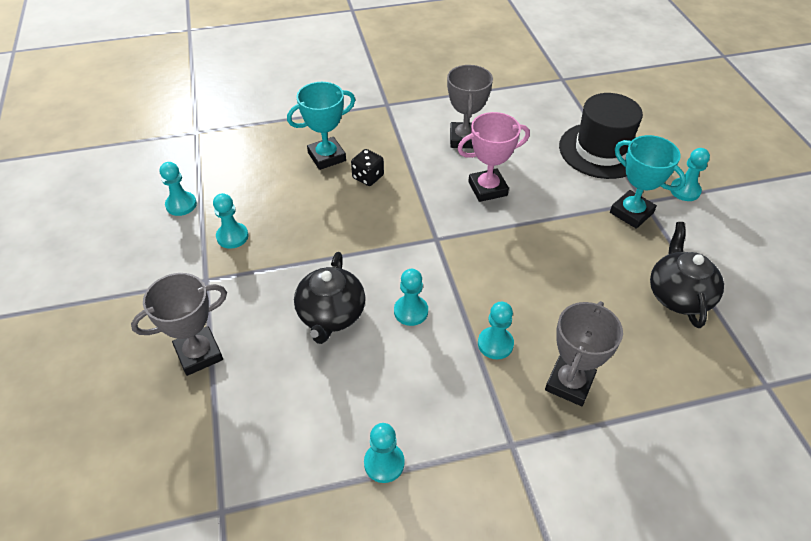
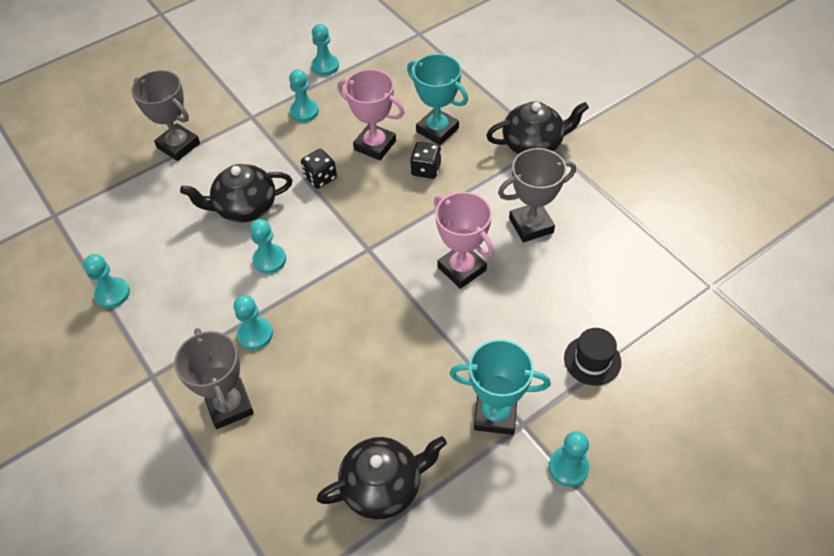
camera: 70 degrees right, 5 degrees up
grey trophy [545,301,623,406] -> grey trophy turned 60 degrees clockwise [174,328,254,429]
black hat [559,93,643,179] -> black hat [564,328,621,386], size x0.51
turquoise trophy [610,135,686,229] -> turquoise trophy turned 75 degrees clockwise [450,339,551,435]
none -> black dice [301,149,337,189]
none -> pink trophy [337,69,405,160]
none -> black teapot [486,102,589,154]

